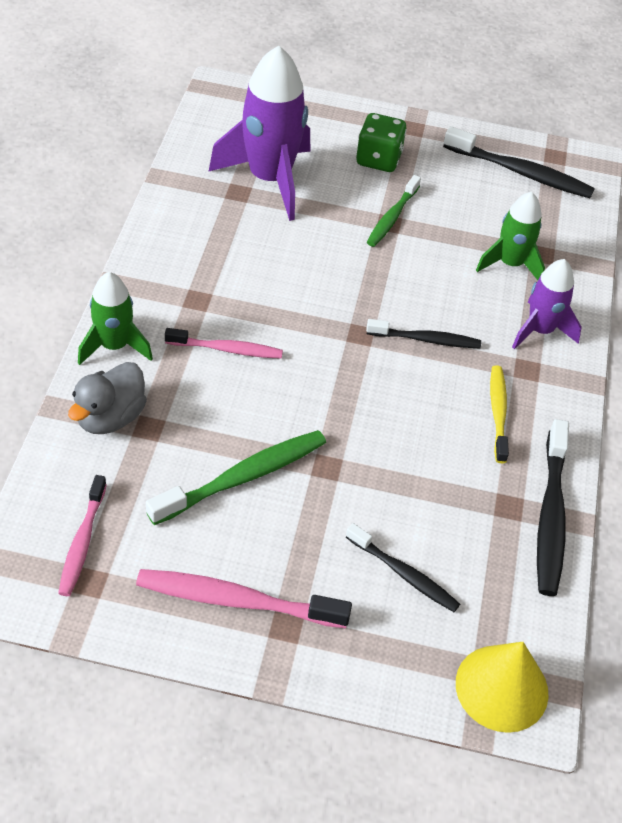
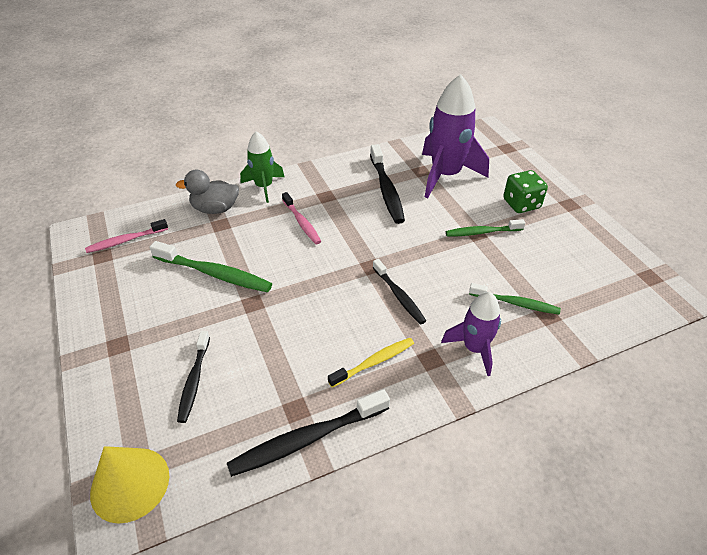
camera: 60 degrees right, 5 degrees down
pink toothbrush [136,569,352,628] -> none
black toothbrush [443,126,595,198] -> black toothbrush moved to [370,144,405,224]
green rocket [476,192,545,280] -> green toothbrush [469,283,561,314]

